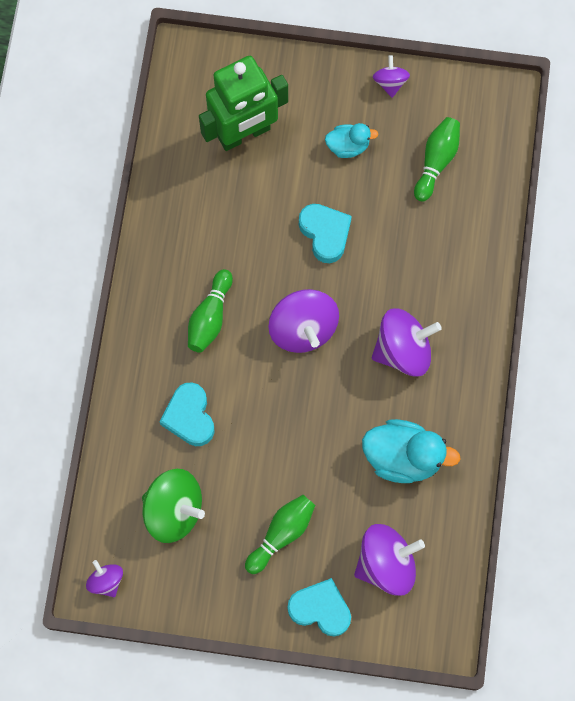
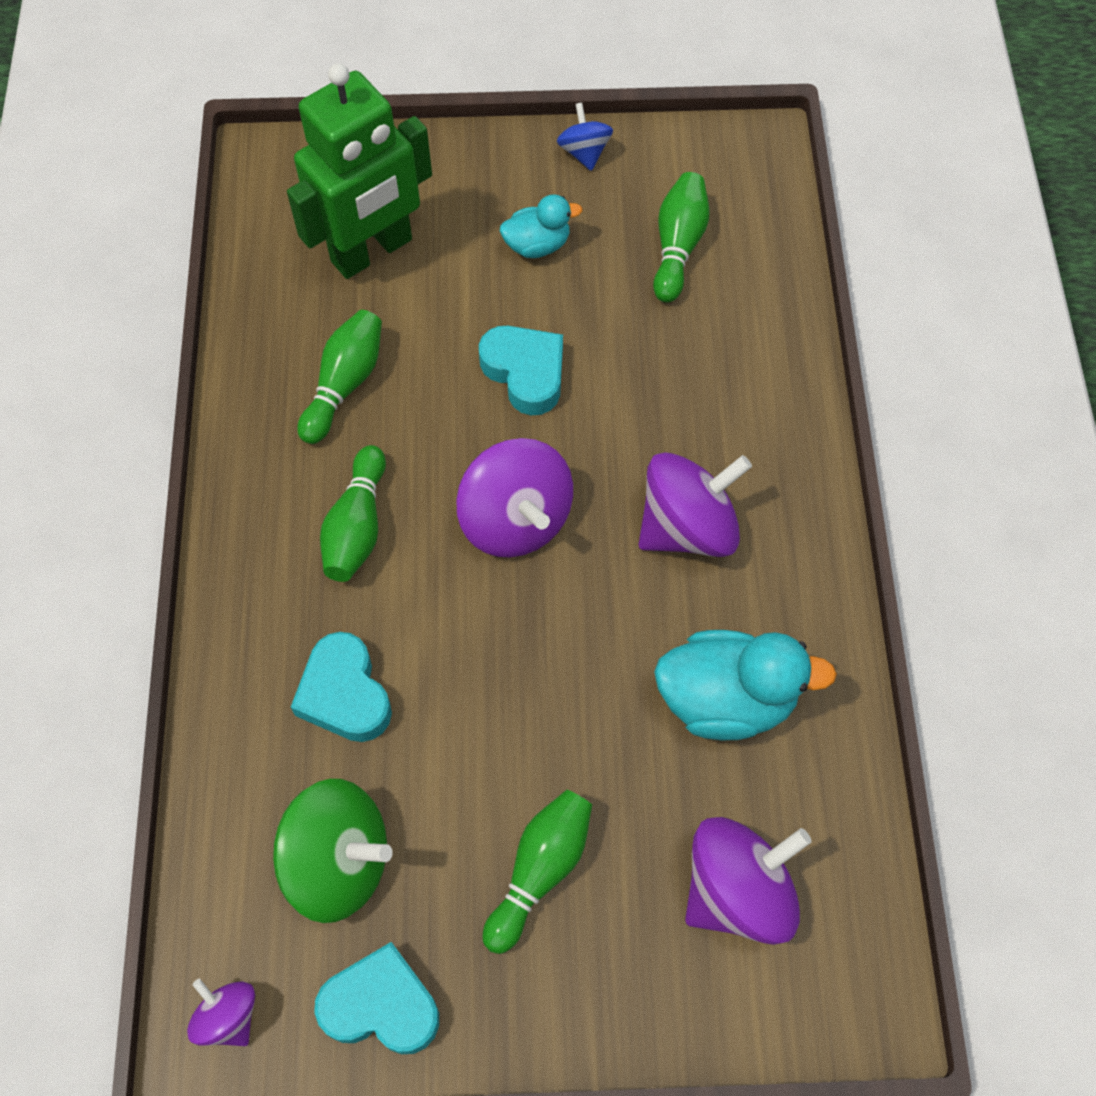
camera: 10 degrees left, 10 degrees down
turquoise heart [287,578,351,636] -> turquoise heart moved to [314,942,439,1054]
purple spinning top [373,55,410,98] -> blue spinning top [557,103,613,171]
none -> green bowling pin [298,310,382,444]

